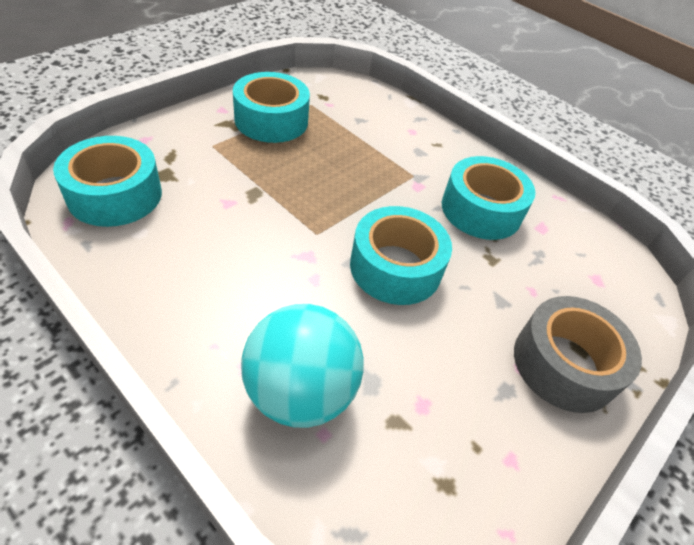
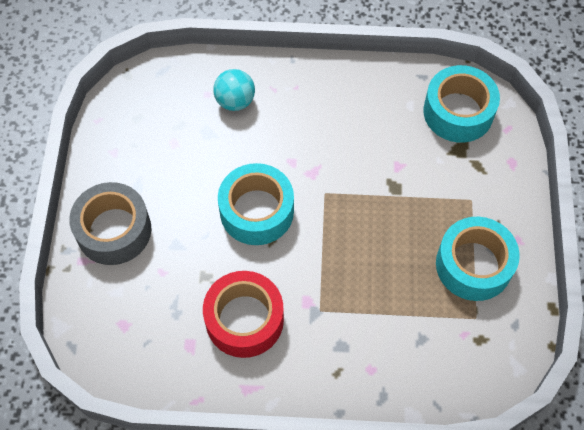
camera: 145 degrees right, 15 degrees up
turquoise ball [241,304,364,428] -> turquoise ball [213,69,255,111], size x0.60
turquoise tape [442,156,535,240] -> red tape [203,271,284,358]

